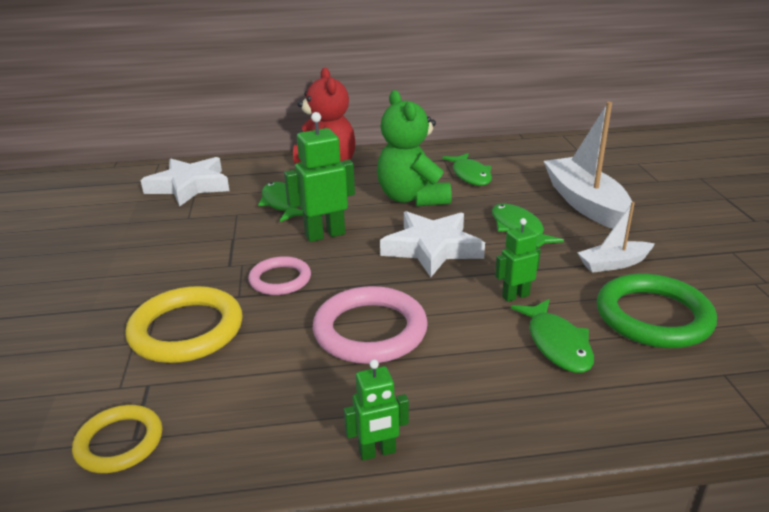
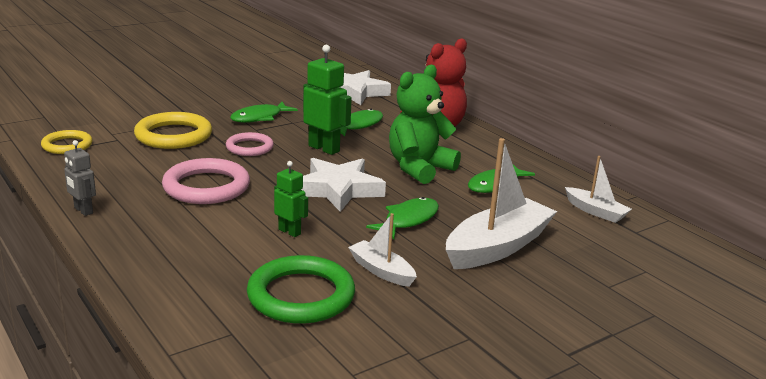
camera: 60 degrees right, 5 degrees down
green robot [344,359,409,461] -> grey robot [64,140,96,216]
green fish [511,299,594,373] -> green fish moved to [230,102,298,123]
none -> white boat [565,156,632,223]

